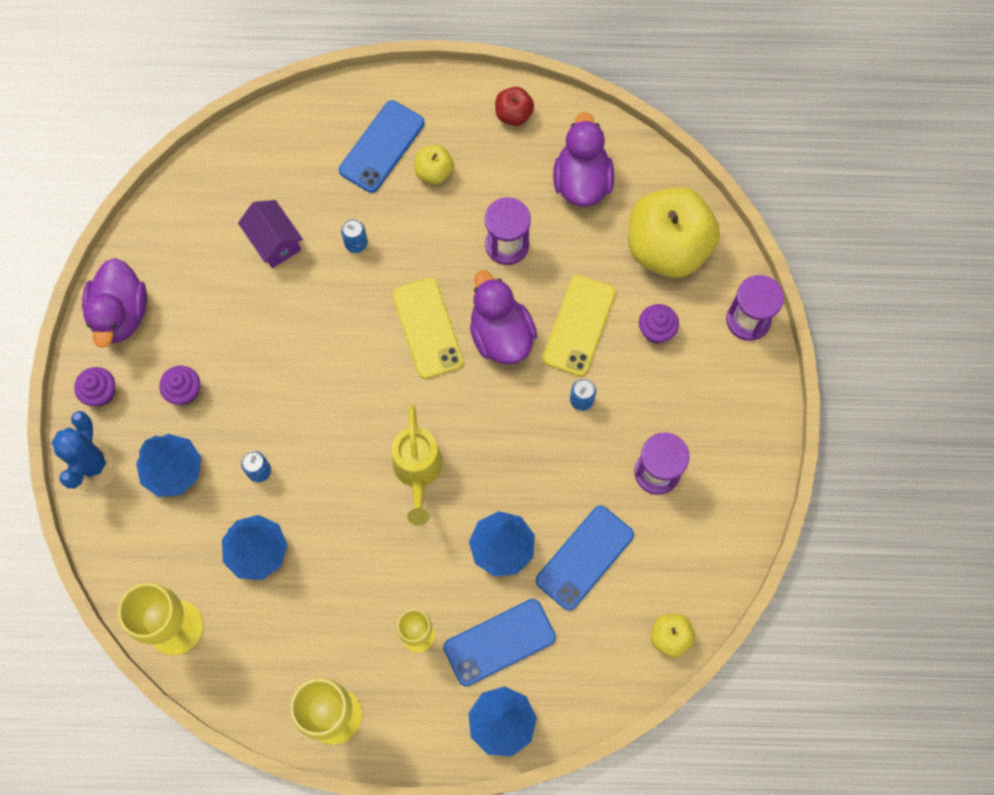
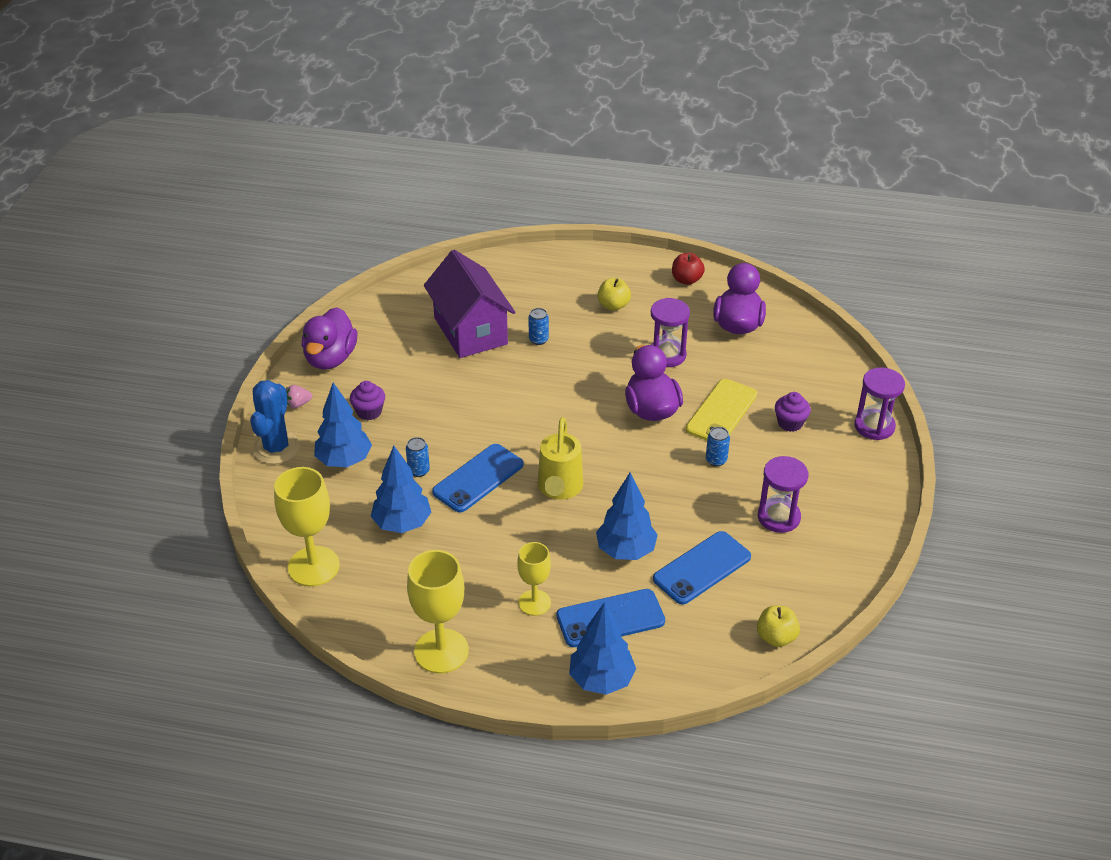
camera: 10 degrees right, 30 degrees down
purple cupcake [74,367,115,406] -> pink strawberry [286,385,313,408]
purple house [238,200,303,268] -> purple house [424,250,515,358], size x1.78
blue phone [339,100,424,193] -> blue phone moved to [432,444,523,513]
yellow phone [392,278,464,379] -> none
yellow apple [628,187,720,278] -> none

